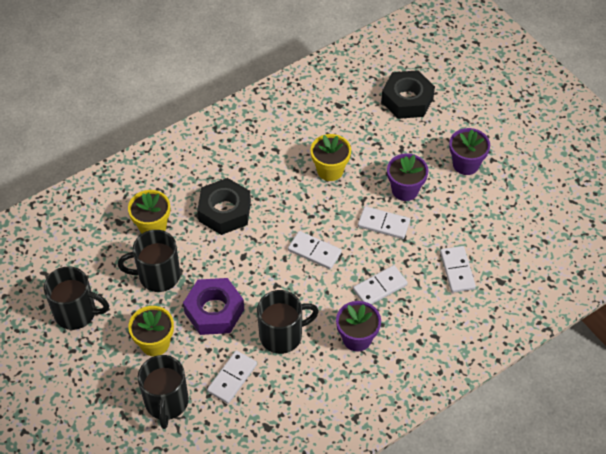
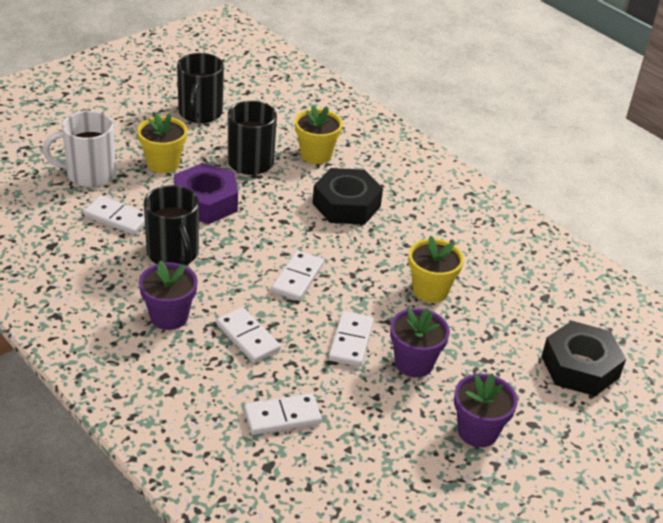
camera: 80 degrees right, 15 degrees down
black mug [138,355,189,429] -> white mug [43,111,116,187]

